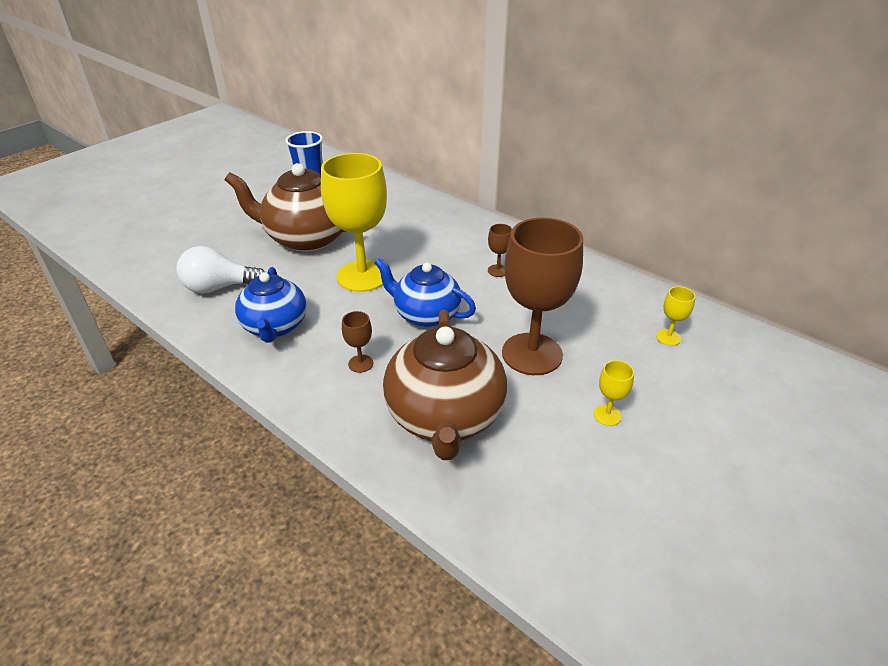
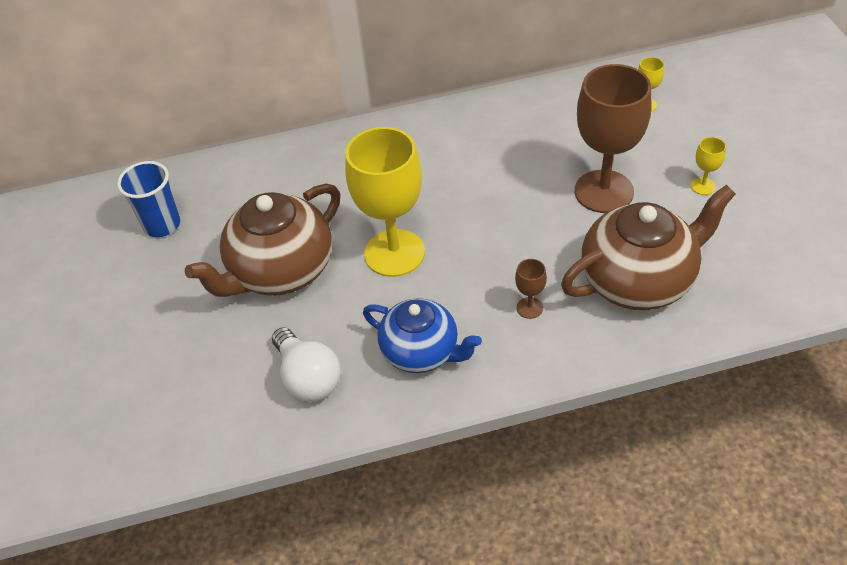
camera: 50 degrees left, 10 degrees up
white light bulb [176,246,265,294] -> white light bulb turned 60 degrees counterclockwise [272,327,341,402]
blue teapot [374,258,476,327] -> none
brown teapot [383,310,507,460] -> brown teapot turned 60 degrees counterclockwise [561,185,735,311]
brown goblet [488,224,512,277] -> none

